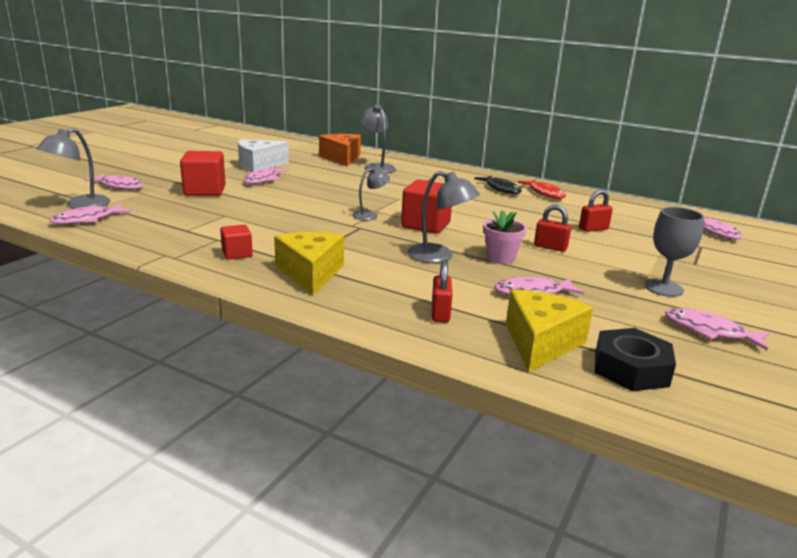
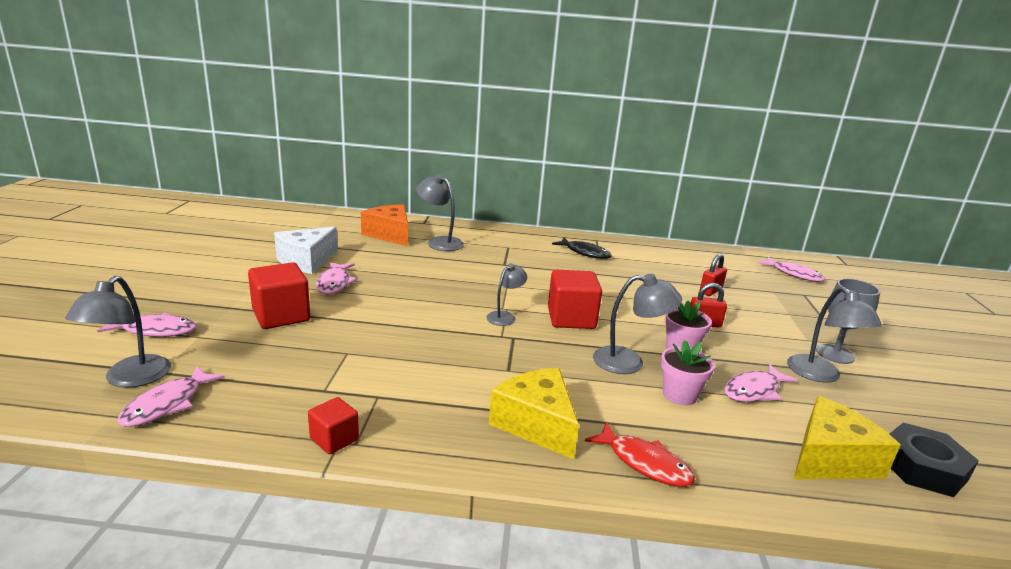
camera: 25 degrees left, 0 degrees up
red cube [220,225,253,260] -> red cube moved to [308,397,359,454]
red padlock [432,260,452,323] -> none
yellow cheese [506,289,593,373] -> yellow cheese turned 60 degrees clockwise [794,396,901,479]
red fish [518,180,566,199] -> red fish moved to [585,422,695,487]
pink fish [665,308,770,350] -> none
none -> pink flower pot [661,340,715,405]
none -> grey lamp [787,287,882,383]

